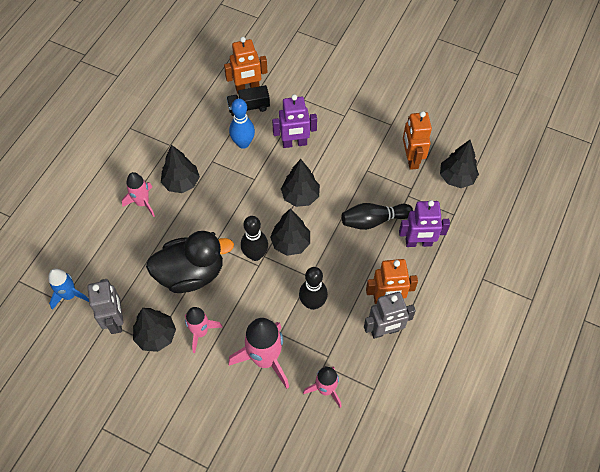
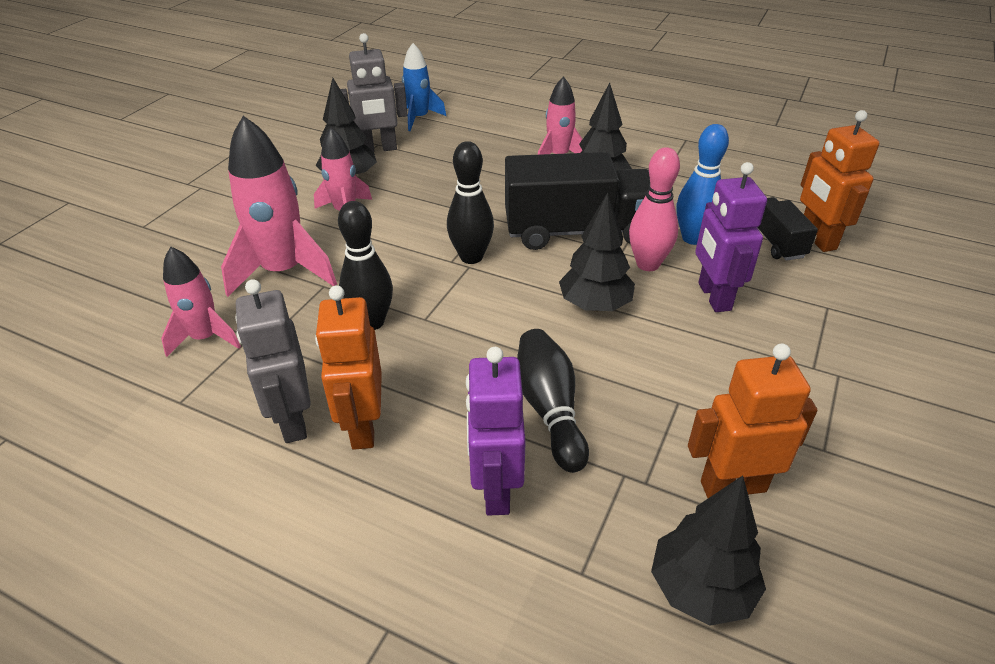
camera: 90 degrees right, 20 degrees down
black duck [146,231,234,293] -> none
black tree [270,209,310,256] -> none
none -> black truck [505,152,650,250]
none -> pink bowling pin [629,147,680,271]

